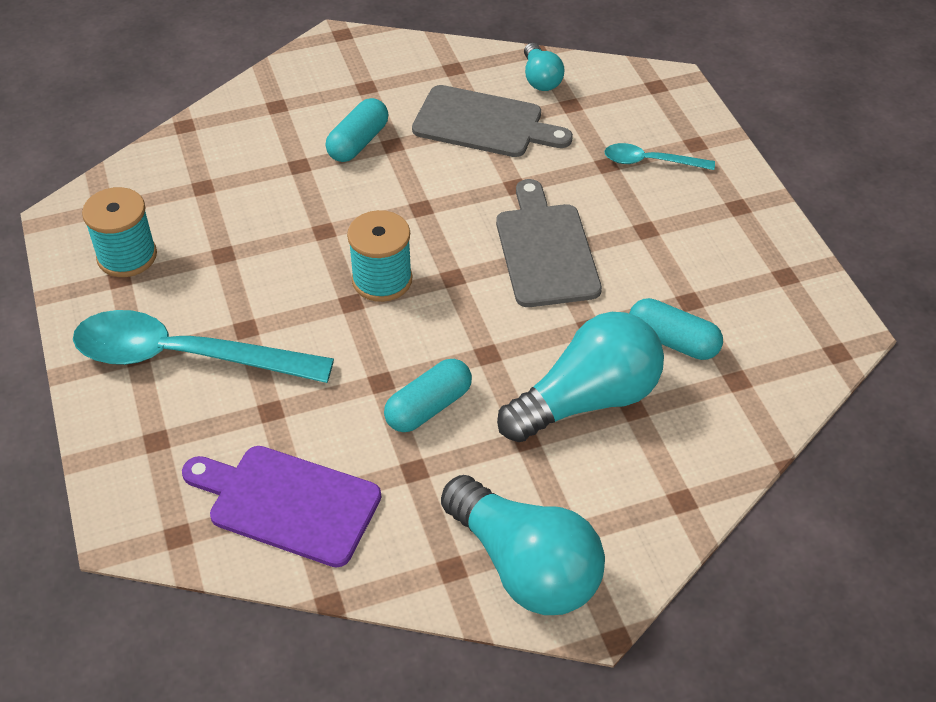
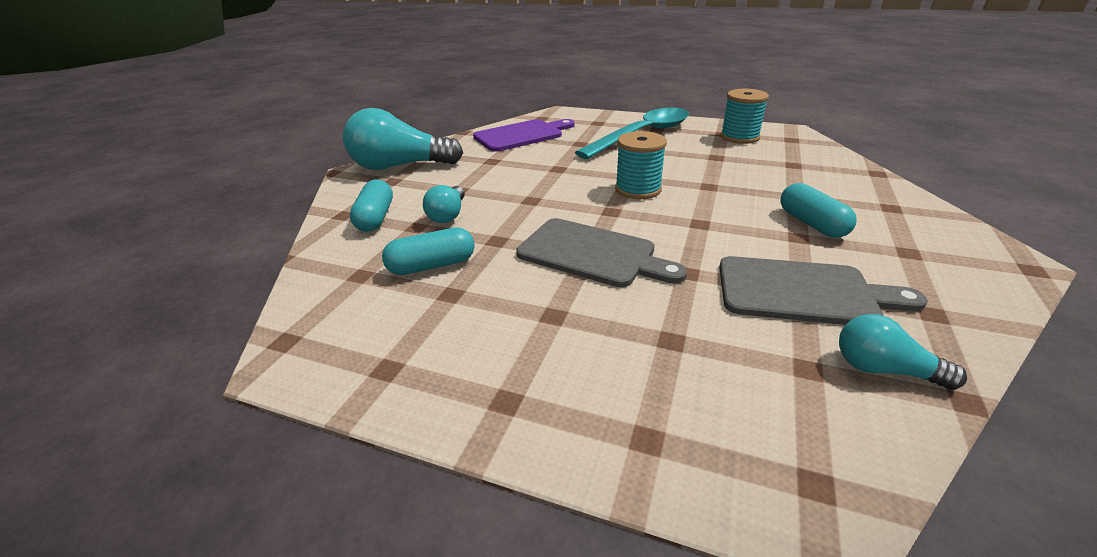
camera: 130 degrees right, 15 degrees down
turquoise capsule [384,359,472,432] -> turquoise capsule moved to [350,179,393,232]
grey cutting board [412,85,573,157] -> grey cutting board turned 135 degrees counterclockwise [719,256,928,325]
turquoise light bulb [497,312,664,442] -> turquoise light bulb [423,185,465,223], size x0.52
turquoise spoon [604,143,715,170] -> none

